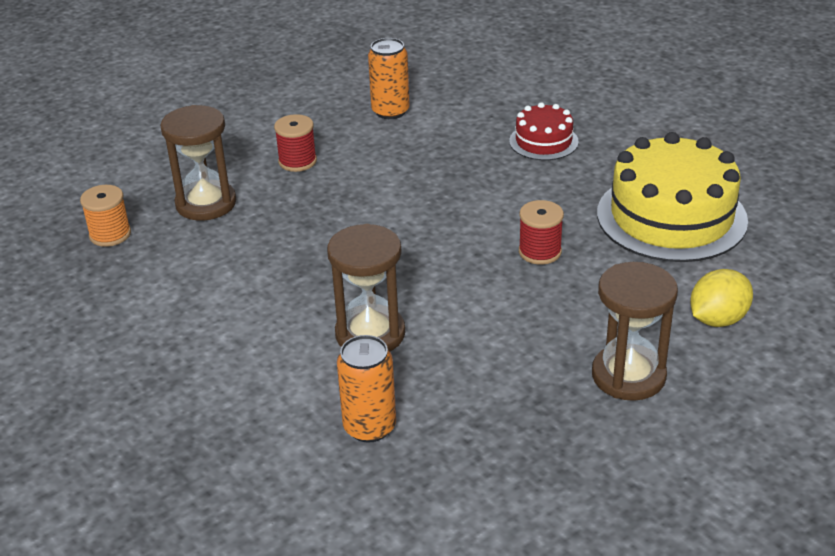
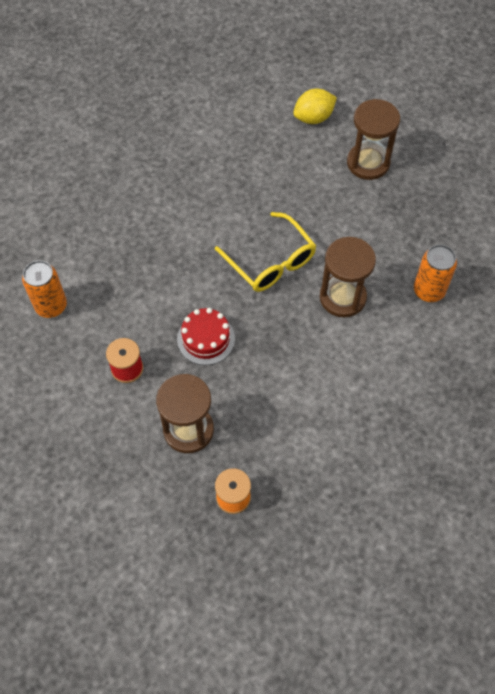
camera: 95 degrees left, 25 degrees up
red cake [509,102,579,160] -> red cake moved to [177,308,235,365]
red spool [519,200,564,265] -> none
yellow cake [597,132,748,262] -> none
yellow lemon [690,269,753,327] -> yellow lemon turned 75 degrees counterclockwise [293,89,337,124]
none -> yellow glasses [215,212,316,292]

